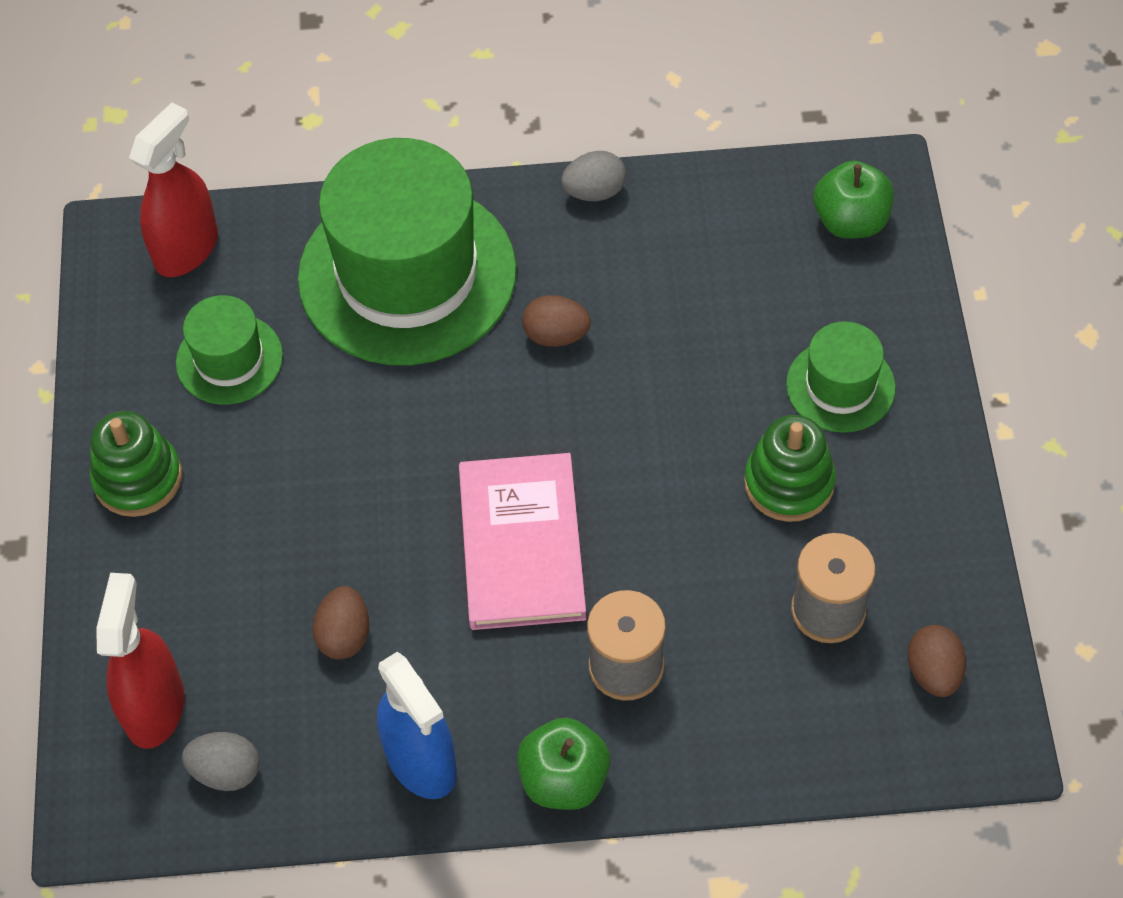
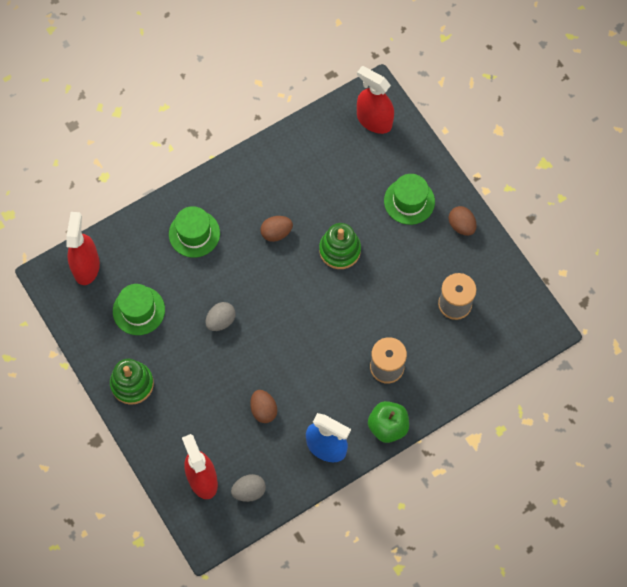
camera: 30 degrees left, 10 degrees up
green hat [298,138,517,365] -> green hat [169,206,220,258], size x0.48
pink book [459,453,586,630] -> none
grey egg [561,151,626,201] -> grey egg moved to [206,302,235,331]
green stacking toy [744,415,836,522] -> green stacking toy moved to [319,223,361,269]
green apple [813,161,894,239] -> red spray bottle [357,66,394,134]
brown egg [908,625,966,697] -> brown egg moved to [449,206,477,236]

